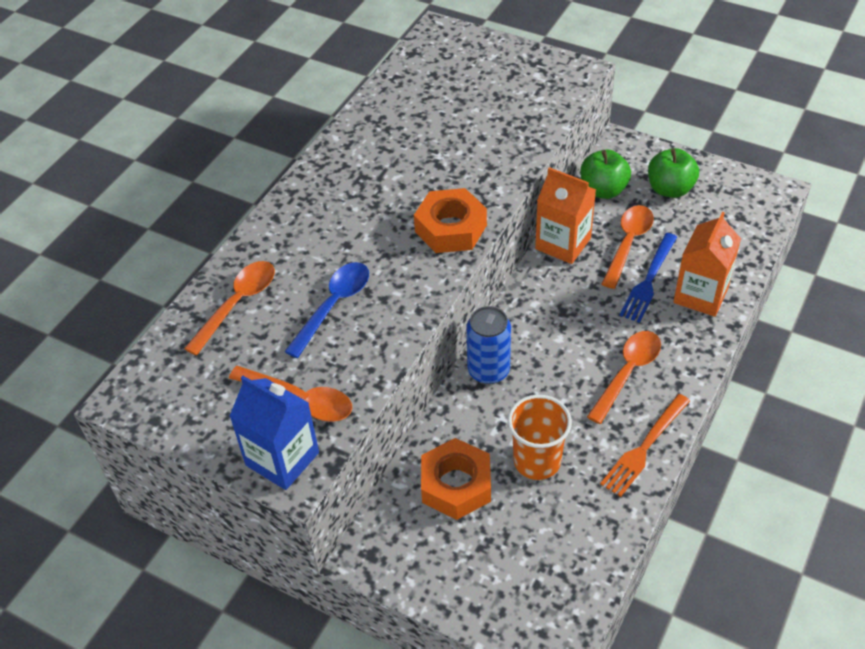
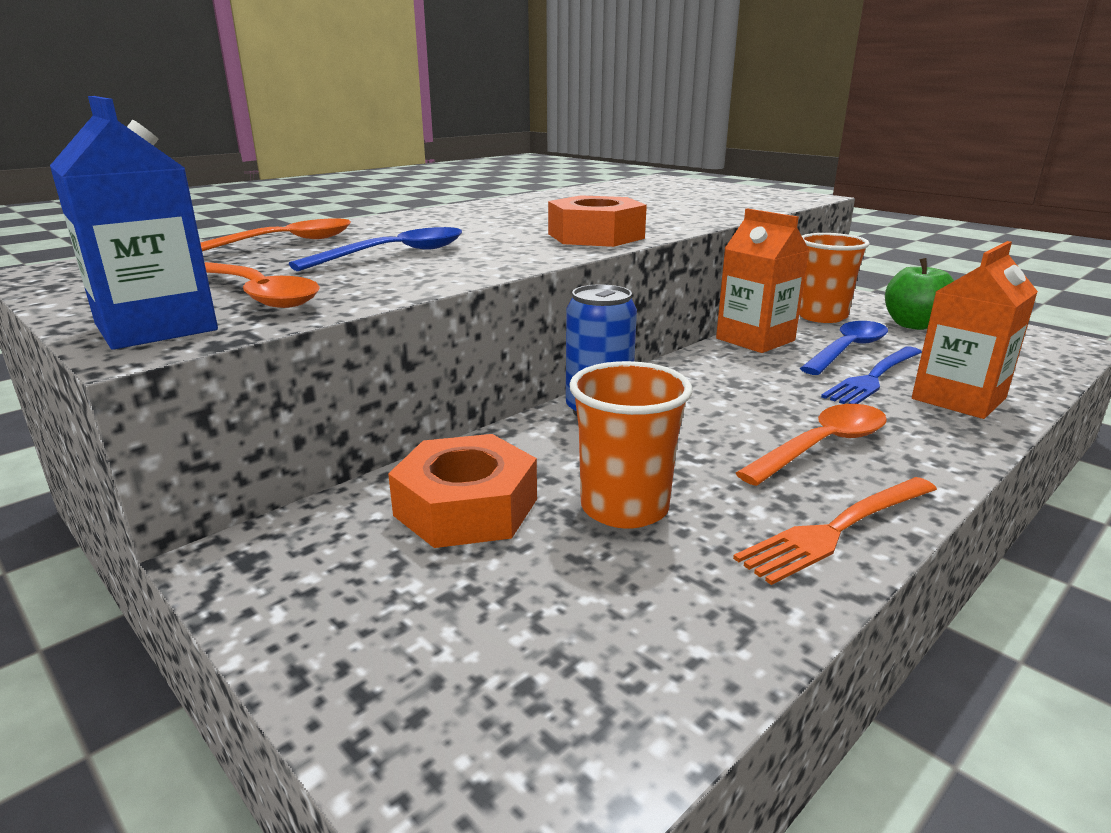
camera: 15 degrees right, 25 degrees down
green apple [581,150,631,199] -> orange cup [799,233,870,323]
orange spoon [602,205,654,289] -> blue spoon [800,321,888,375]

